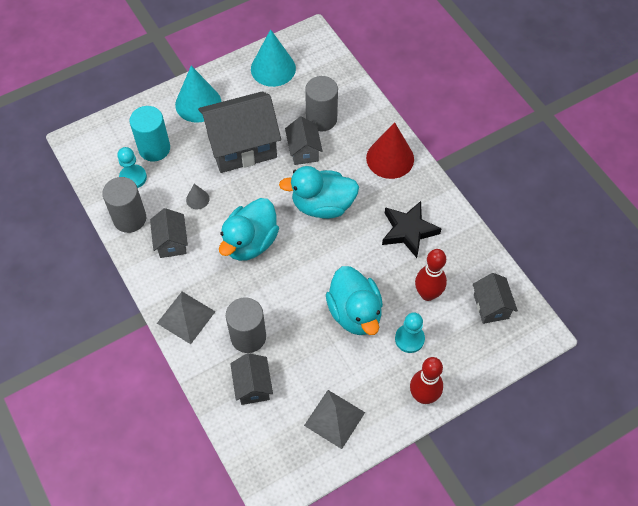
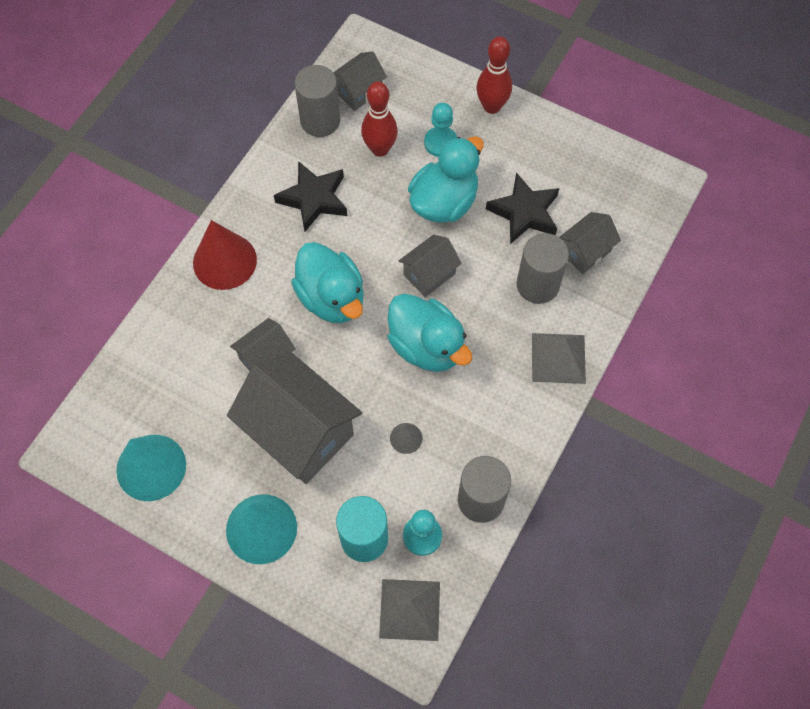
camera: 120 degrees left, 5 degrees up
grey house [150,208,188,258] -> grey house moved to [399,235,462,297]
turquoise duck [219,198,279,261] -> turquoise duck turned 45 degrees clockwise [387,294,472,372]
grey pyramid [304,390,365,449] -> grey pyramid moved to [379,579,440,641]
grey cylinder [305,76,338,131] -> grey cylinder moved to [294,65,340,137]
none -> black star [486,172,559,244]

